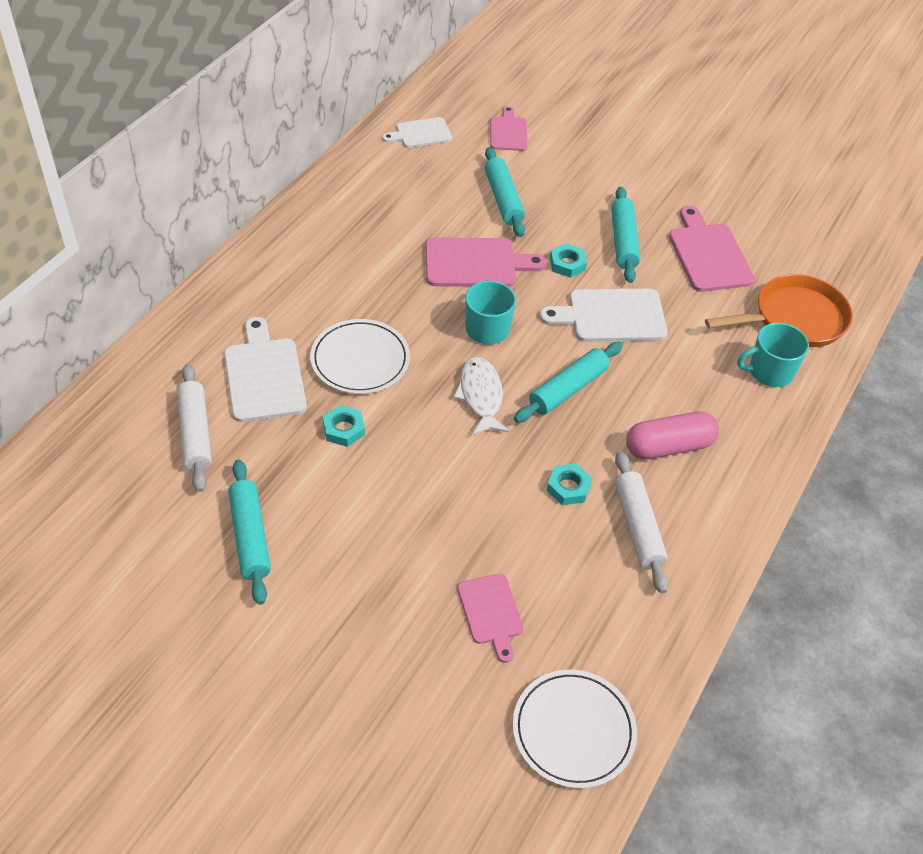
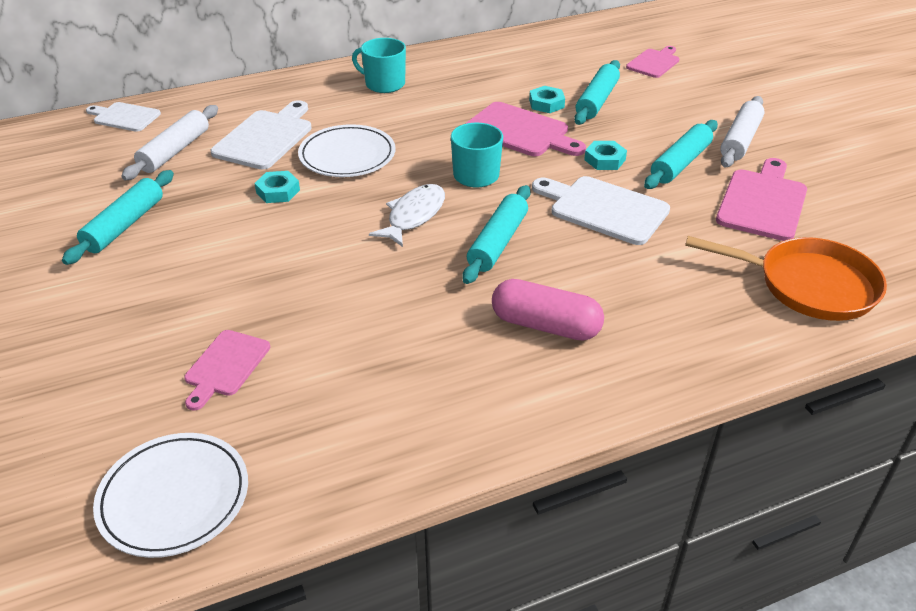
camera: 40 degrees right, 10 degrees down
white cutting board [382,117,452,148] -> white cutting board moved to [86,102,161,132]
turquoise rolling pin [514,342,623,423] -> turquoise rolling pin turned 60 degrees counterclockwise [462,185,531,284]
turquoise nut [547,463,592,505] -> turquoise nut moved to [529,86,565,113]
white rolling pin [615,451,668,594] -> white rolling pin moved to [720,96,765,167]
turquoise mug [737,323,809,387] -> turquoise mug moved to [352,38,406,93]

